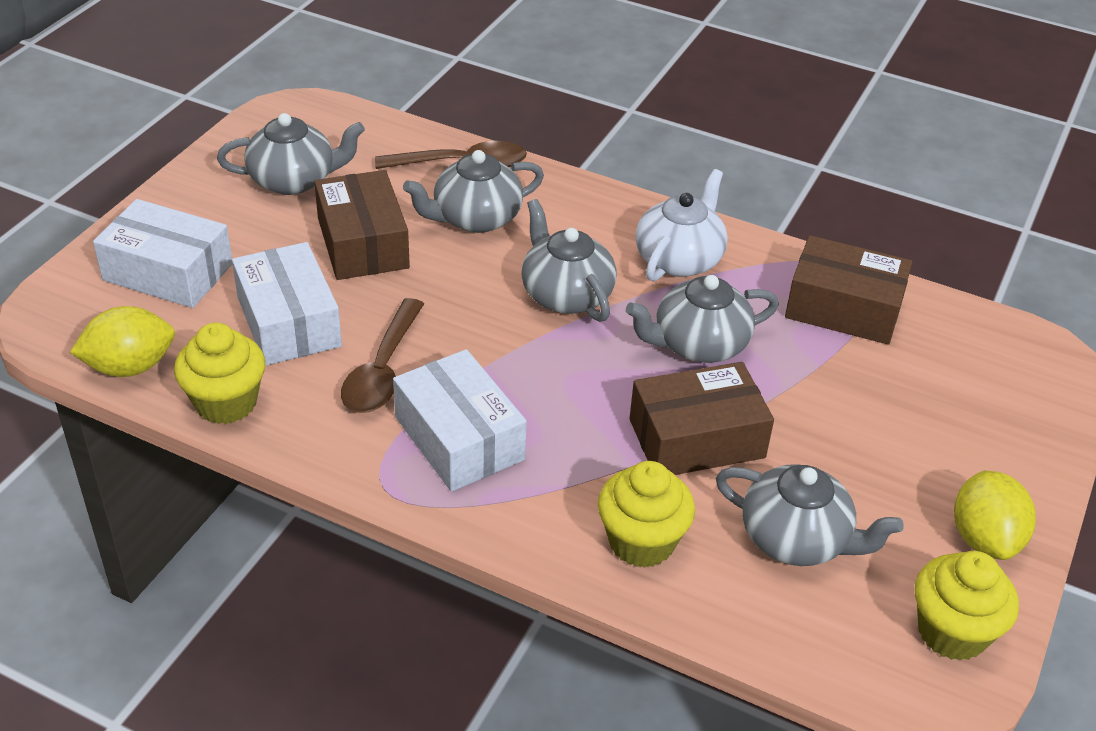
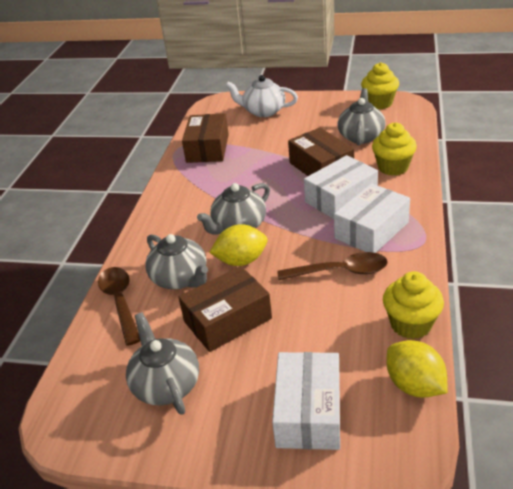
camera: 100 degrees left, 5 degrees down
white box [232,242,342,366] -> white box moved to [304,155,378,219]
grey teapot [626,275,779,363] -> none
white teapot [635,169,728,281] -> white teapot moved to [226,75,298,117]
yellow lemon [954,471,1036,560] -> yellow lemon moved to [209,224,268,266]

